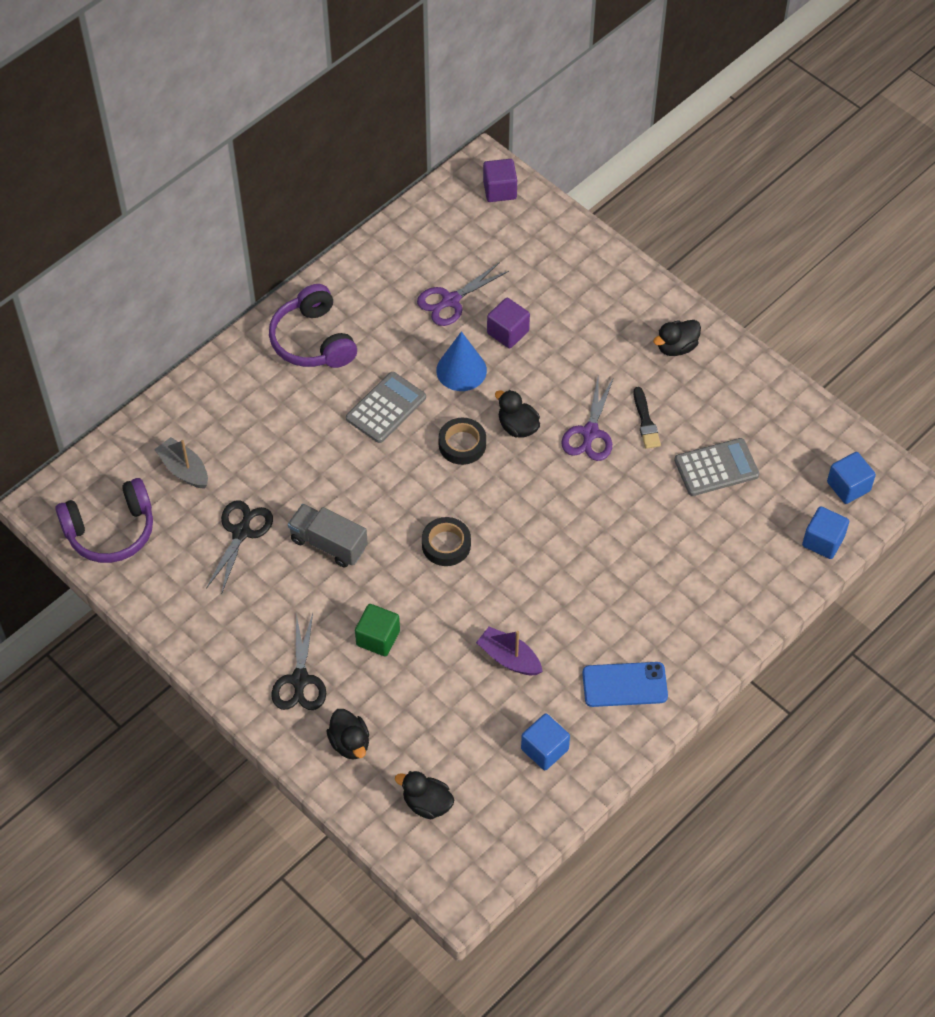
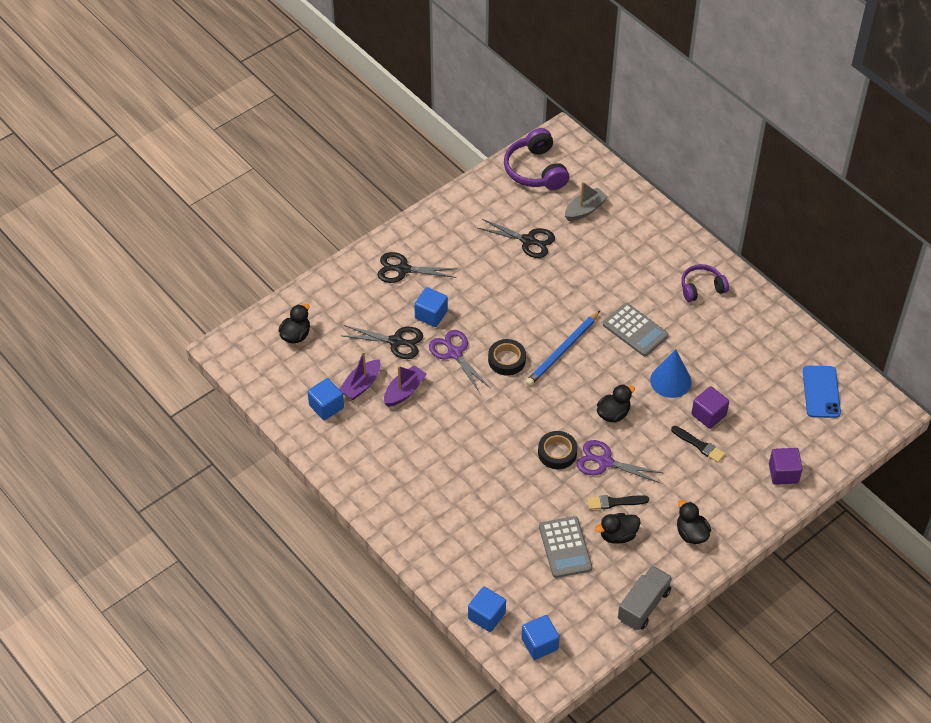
camera: 95 degrees right, 5 degrees down
purple headphones [269,284,357,368] -> purple headphones [681,264,729,302], size x0.65
grey truck [288,504,368,568] -> grey truck moved to [618,565,672,630]
black duck [326,709,369,760] -> black duck moved to [595,513,640,544]
green cube [355,604,400,657] -> blue cube [414,287,448,327]
purple scissors [417,262,509,326] -> purple scissors moved to [429,330,491,393]
black tape [438,418,486,465] -> black tape moved to [538,431,578,469]
purple cube [483,159,517,202] -> purple cube moved to [769,448,803,485]
blue phone [582,662,668,707] -> blue phone moved to [803,366,841,418]
none -> purple boat [339,351,381,400]
none -> black scissors [343,325,423,359]
none -> blue pencil [526,311,600,386]
none -> black brush [671,426,725,463]

